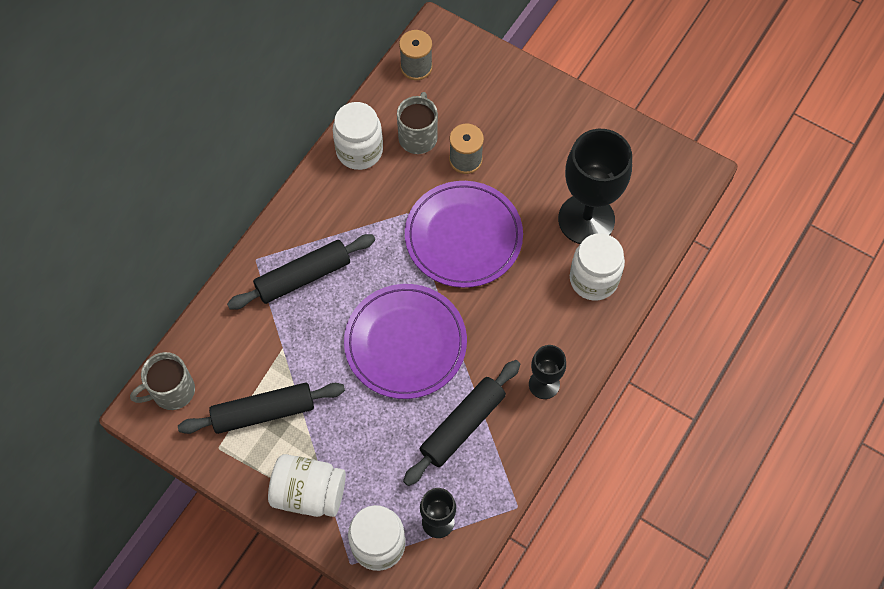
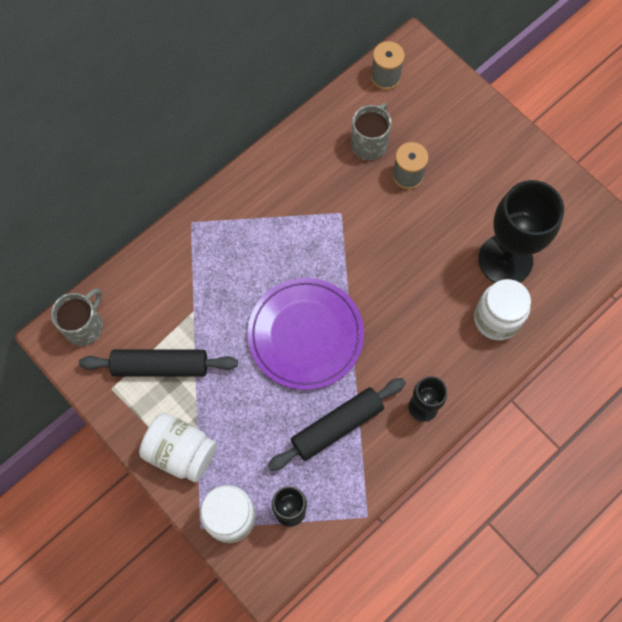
camera: 15 degrees right, 5 degrees up
grey mug [130,352,195,410] -> grey mug turned 135 degrees clockwise [51,288,103,346]
black rolling pin [227,234,375,310] -> none
white jar [333,102,383,170] -> none
purple plate [405,181,523,288] -> none

